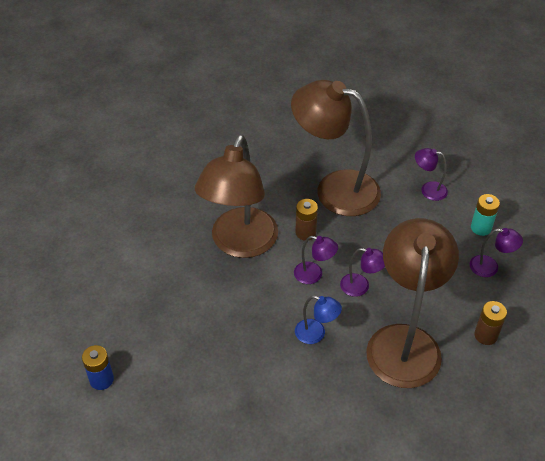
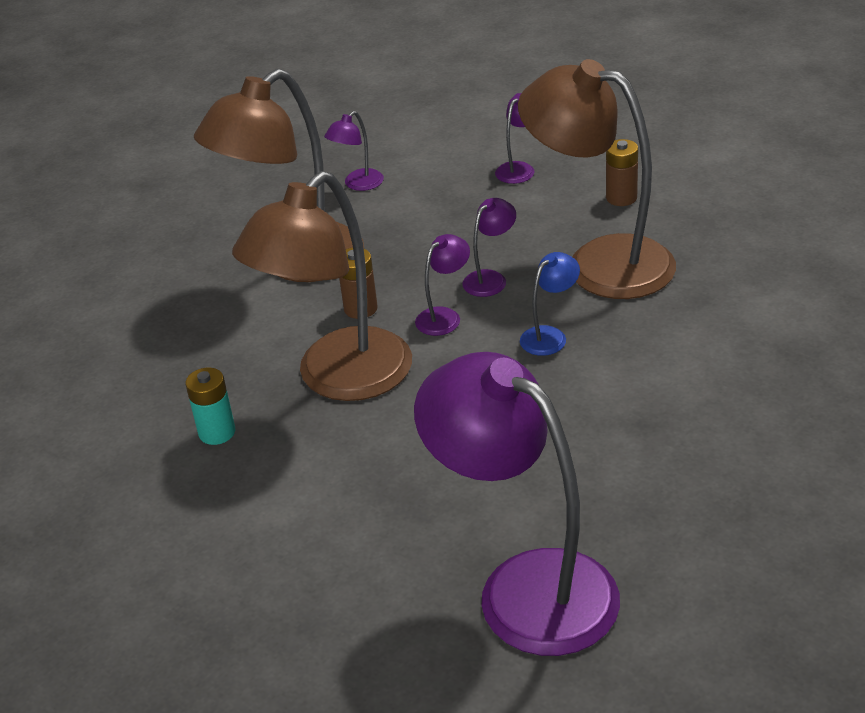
camera: 65 degrees left, 10 degrees down
blue battery [82,345,114,390] -> purple lamp [414,352,620,656]
brown lamp [195,135,278,258] -> brown lamp turned 90 degrees clockwise [232,171,412,401]
turquoise battery [471,194,500,236] -> turquoise battery moved to [186,368,235,445]

